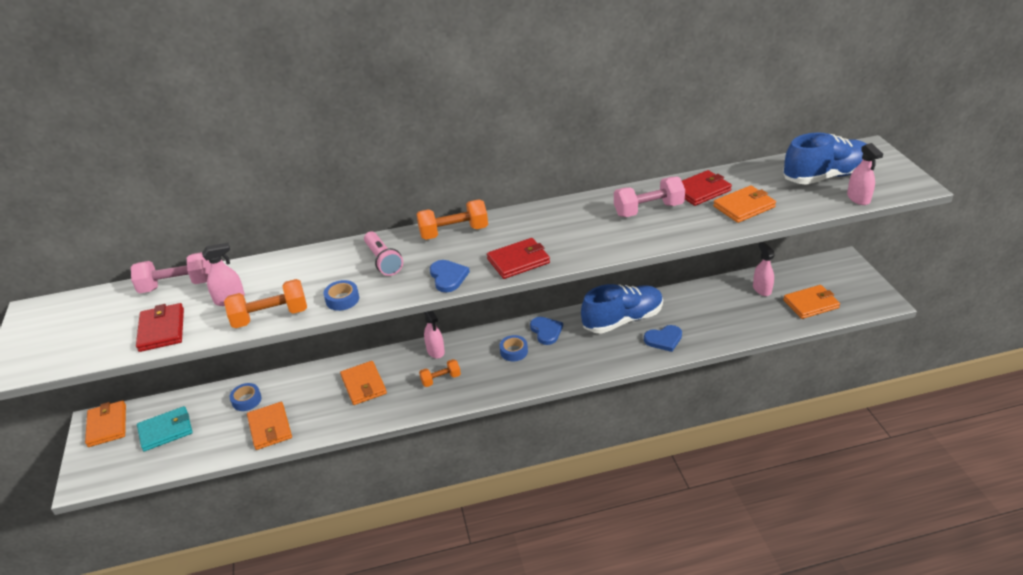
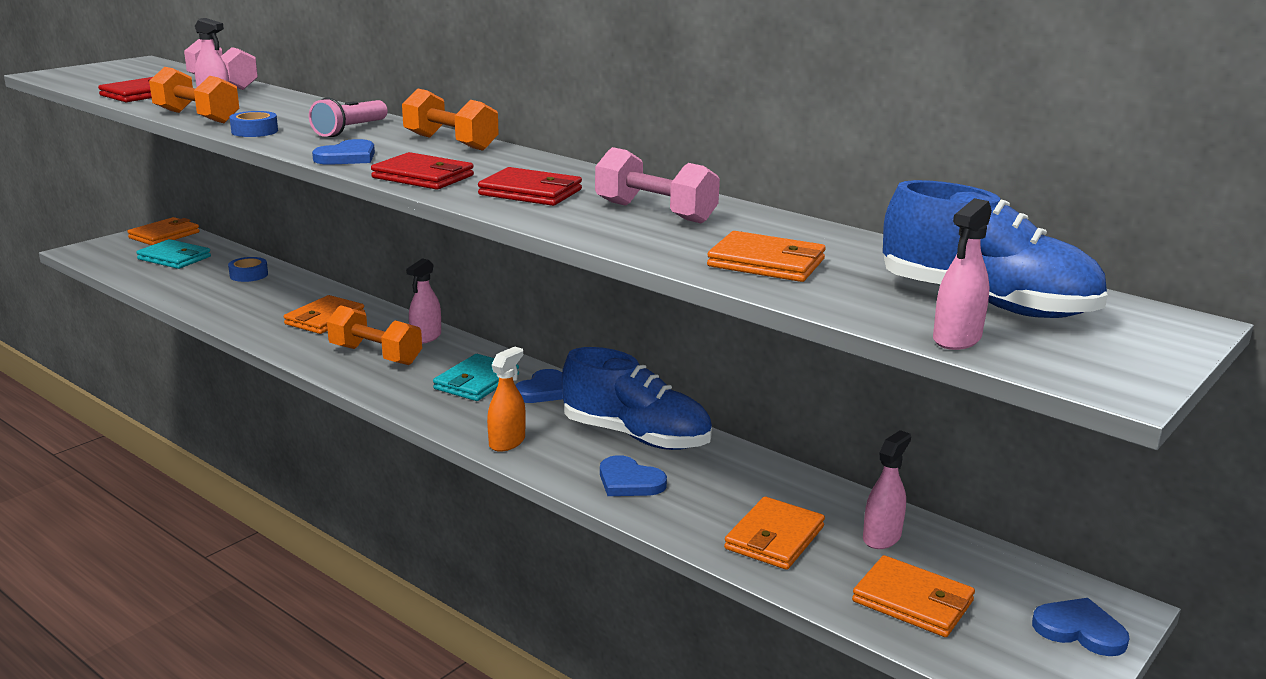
camera: 50 degrees right, 15 degrees down
orange wallet [247,402,292,450] -> orange wallet moved to [724,497,825,570]
orange dumbbell [419,359,461,387] -> orange dumbbell [327,305,422,365], size x1.63
blue tape [500,335,528,361] -> turquoise wallet [433,354,519,401]
red wallet [682,170,732,206] -> red wallet moved to [478,167,582,206]
none -> orange spray bottle [487,347,526,452]
none -> blue heart [1032,598,1130,656]

